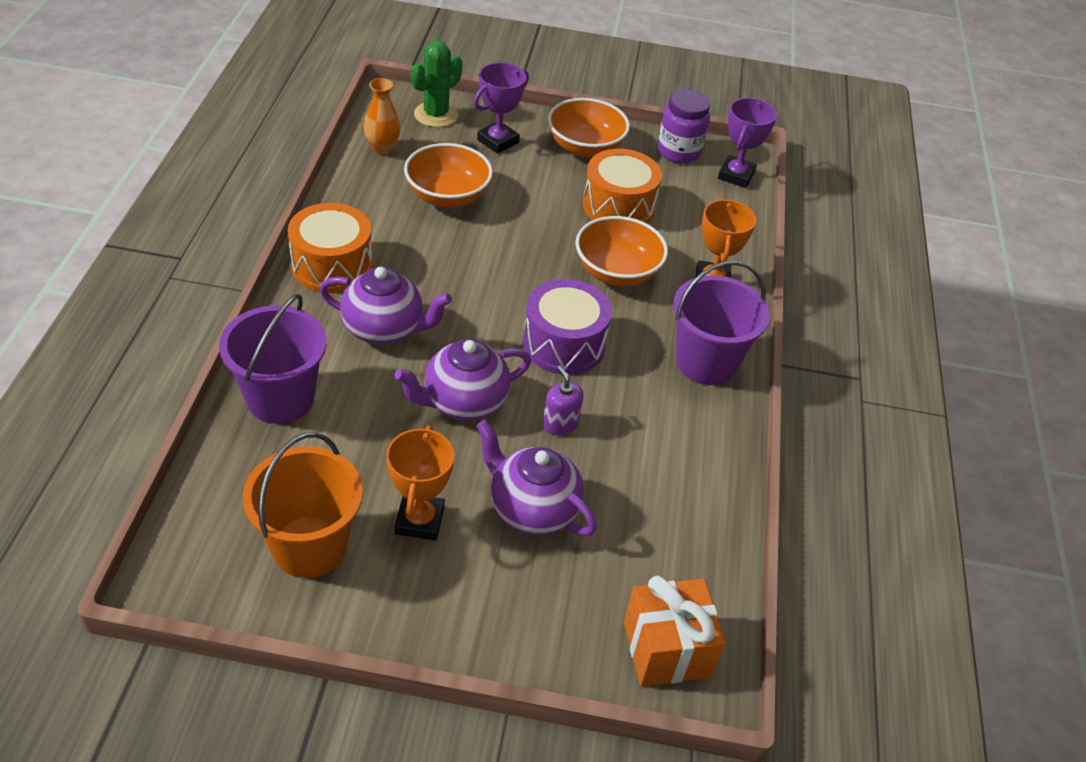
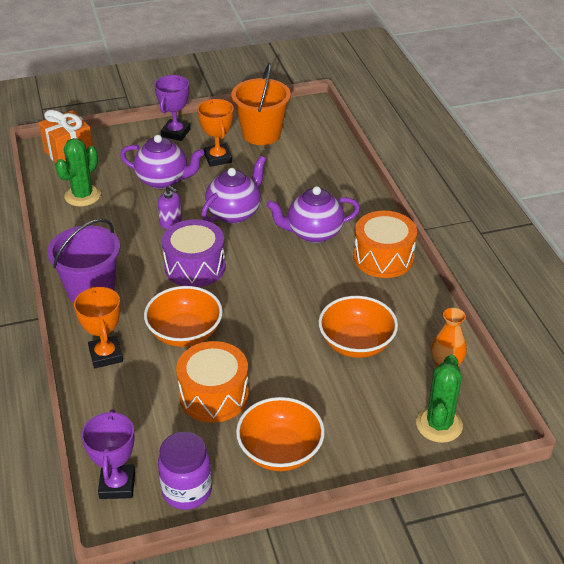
camera: 160 degrees right, 5 degrees down
purple bucket [219,294,327,424] -> none
purple trophy [474,62,529,154] -> purple trophy moved to [154,75,191,141]
none -> green cactus [55,138,101,207]

